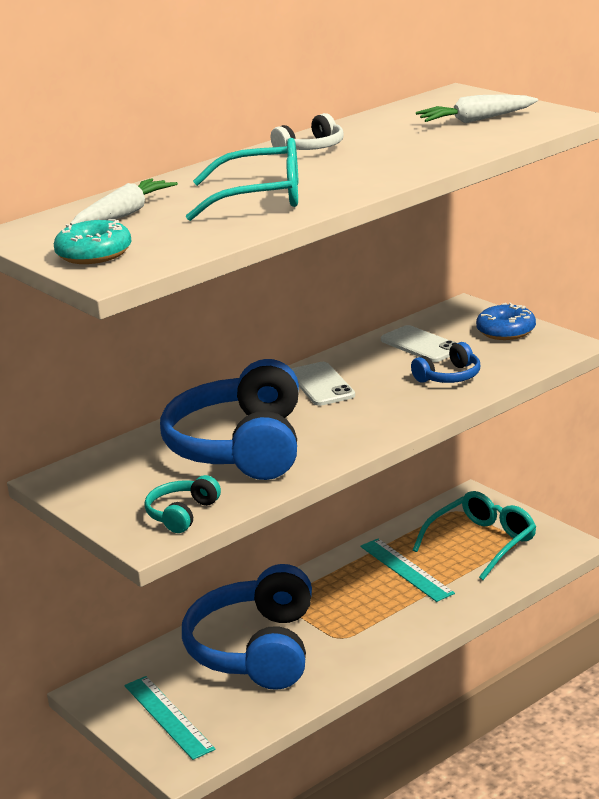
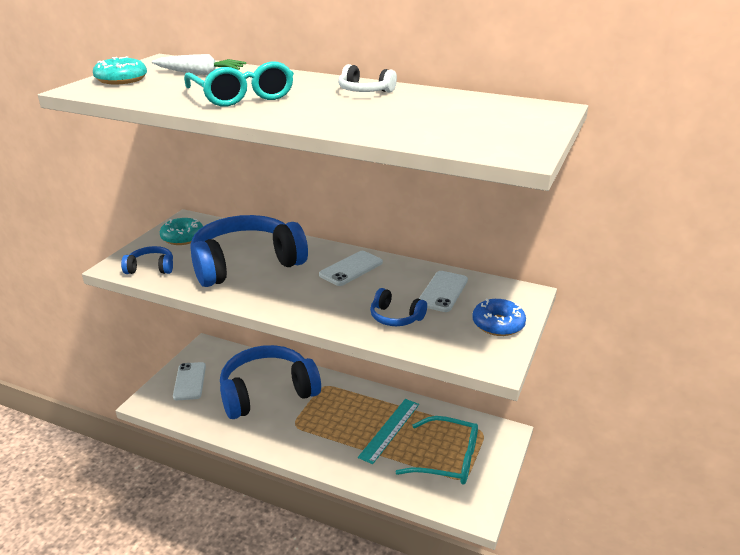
camera: 60 degrees right, 5 degrees up
turquoise ruler [124,676,215,760] -> white phone [173,362,206,400]
turquoise headphones [145,475,221,533] -> blue headphones [121,246,173,274]
white carrot [416,94,538,123] -> none
none -> turquoise donut [160,218,203,245]

